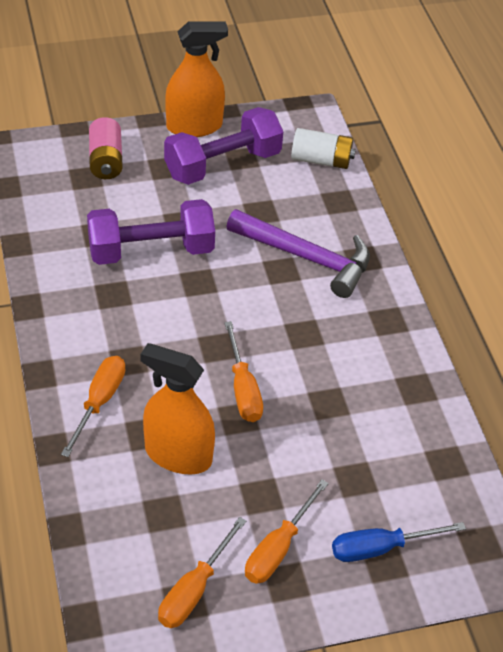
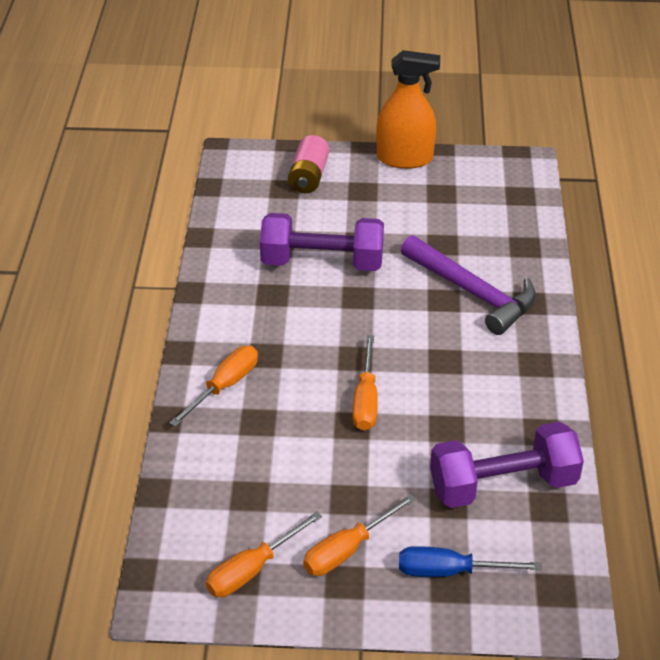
camera: 20 degrees right, 5 degrees down
orange spray bottle [140,343,215,474] -> none
purple dumbbell [164,107,283,185] -> purple dumbbell moved to [430,422,584,508]
white battery [291,128,356,169] -> none

